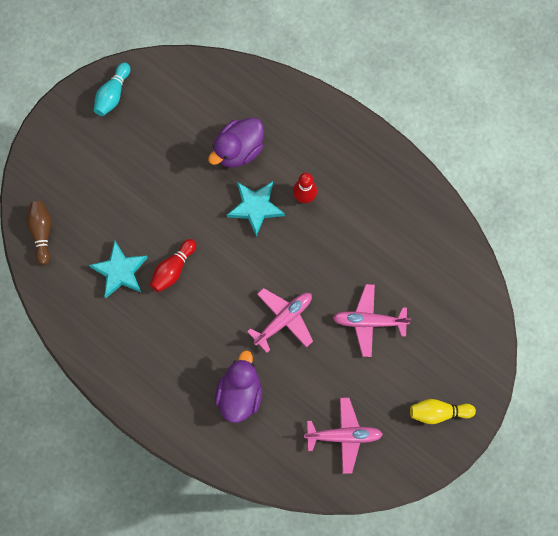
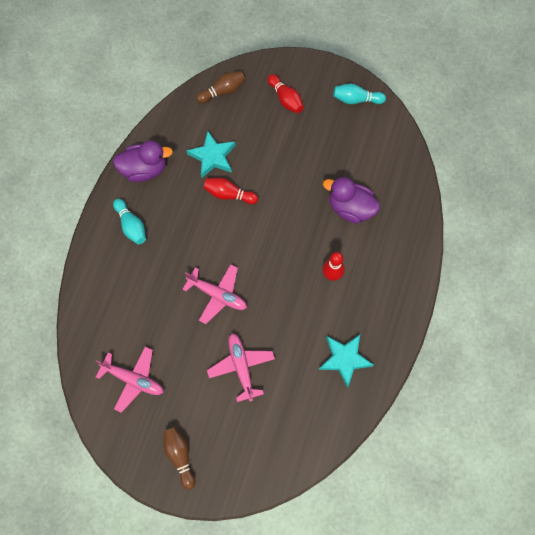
camera: 70 degrees right, 5 degrees down
purple duck [215,350,262,423] -> purple duck moved to [113,140,173,182]
turquoise star [227,181,285,237] -> turquoise star moved to [319,335,374,388]
pink plane [304,398,383,474] -> pink plane turned 45 degrees counterclockwise [96,347,164,413]
yellow bowling pin [410,399,476,424] -> brown bowling pin [164,427,195,490]
none -> turquoise bowling pin [113,198,146,245]
none -> red bowling pin [267,74,304,113]

